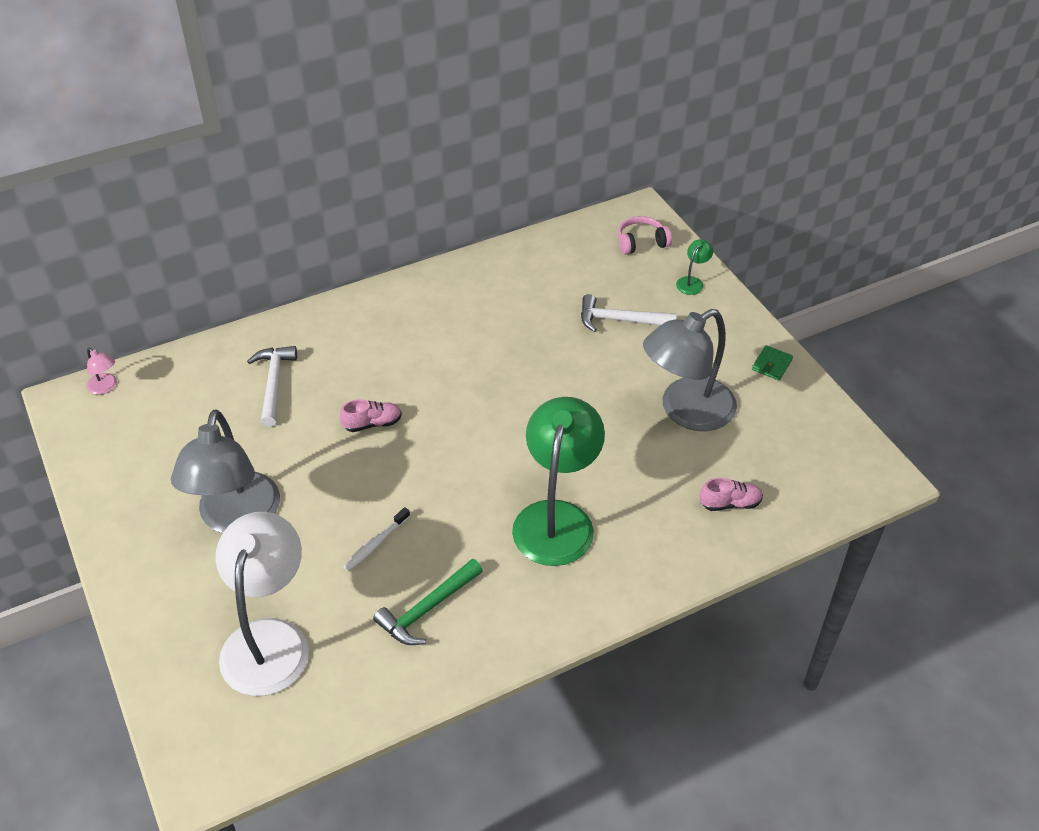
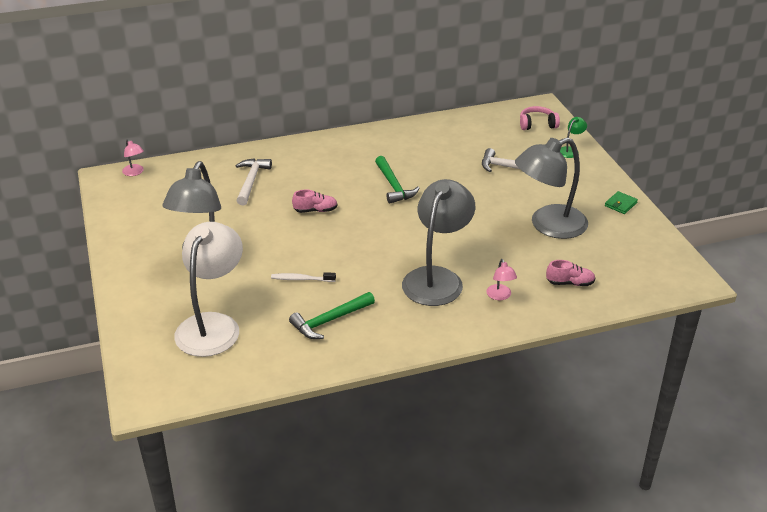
camera: 10 degrees right, 10 degrees down
white toothbrush [344,507,410,571] -> white toothbrush turned 45 degrees clockwise [271,272,336,282]
green lamp [512,397,605,566] -> grey lamp [402,179,475,306]
none -> green hammer [375,156,419,204]
none -> pink lamp [486,259,517,300]

